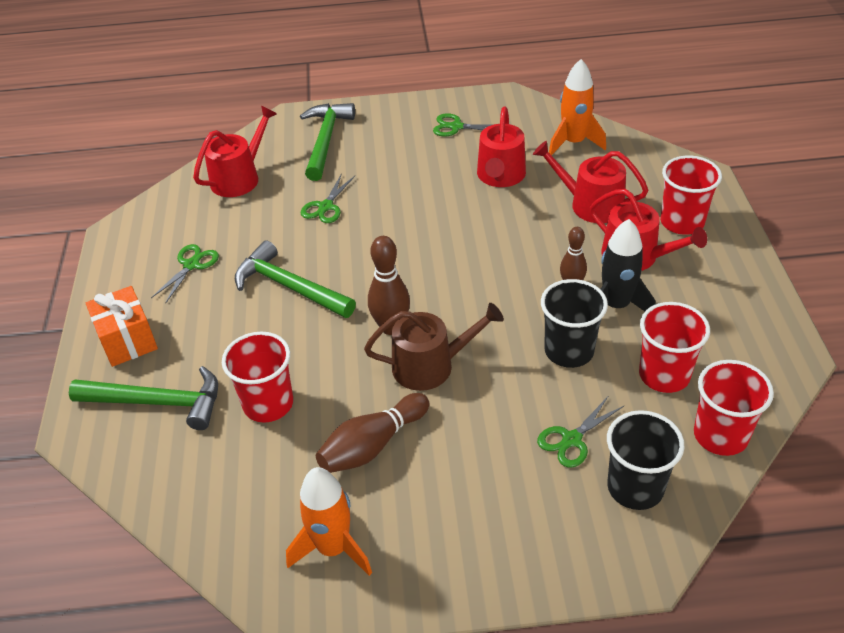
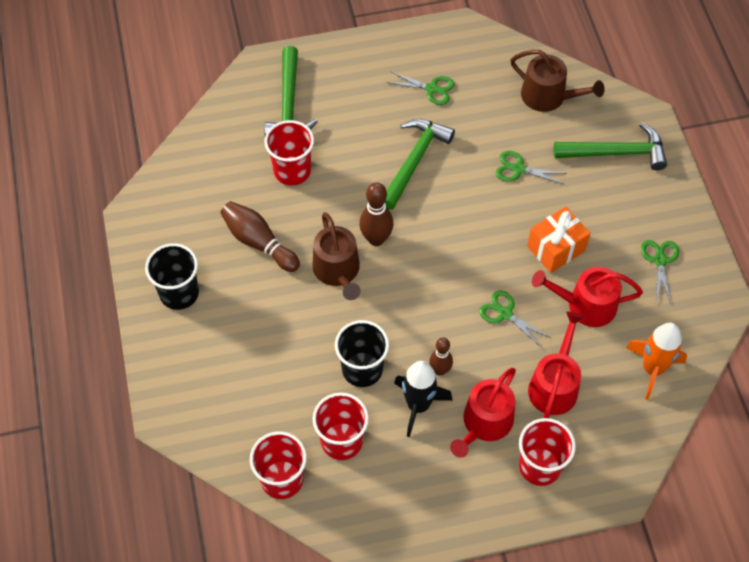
camera: 80 degrees right, 15 degrees up
orange gift [86,286,158,367] -> orange gift moved to [527,206,590,273]
red watering can [193,106,277,197] -> brown watering can [510,50,605,112]
orange rocket [286,467,372,576] -> none
green scissors [537,395,624,468] -> green scissors moved to [479,290,551,348]
black cup [607,410,685,510] -> black cup moved to [145,243,199,310]

